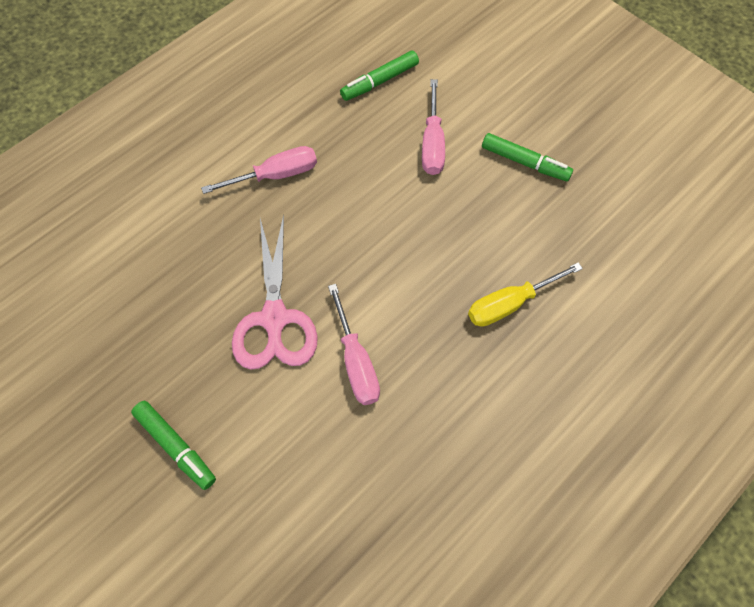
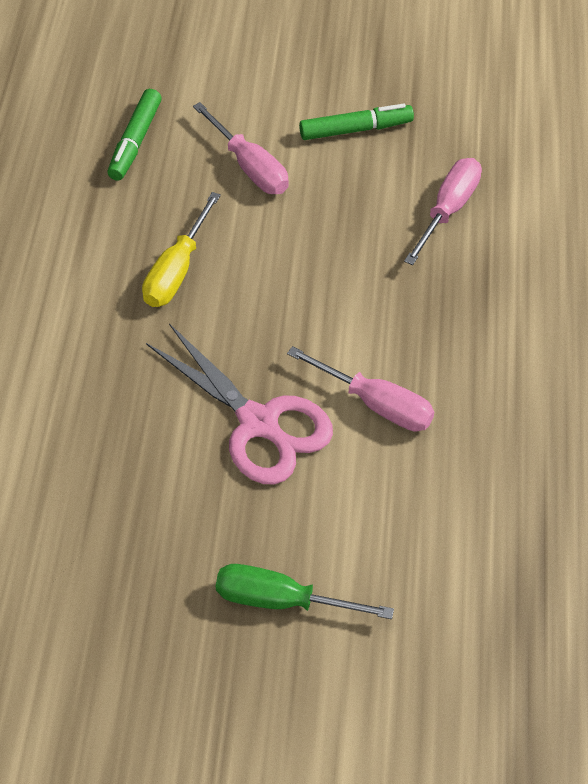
camera: 40 degrees left, 10 degrees down
green marker [131,401,216,490] -> green screwdriver [216,564,394,619]
pink screwdriver [201,146,317,194] -> pink screwdriver moved to [404,158,482,265]
yellow screwdriver [468,262,583,327] -> yellow screwdriver moved to [142,192,221,307]

